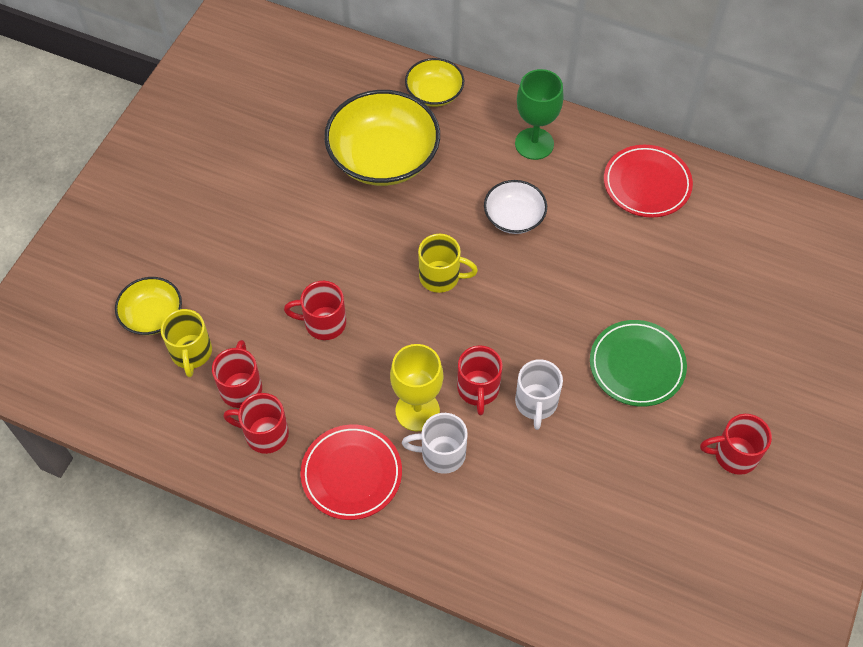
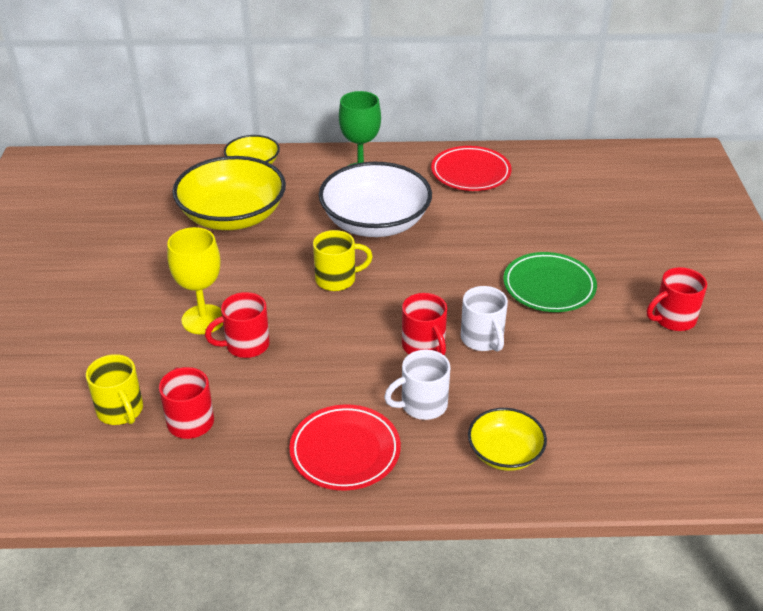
camera: 25 degrees left, 20 degrees down
yellow bowl [115,277,182,335] -> yellow bowl moved to [468,408,547,471]
red mug [223,393,289,454] -> none
yellow goblet [390,344,443,431] -> yellow goblet moved to [167,227,223,334]
white bowl [484,180,547,234] -> white bowl [319,162,432,237], size x1.86

